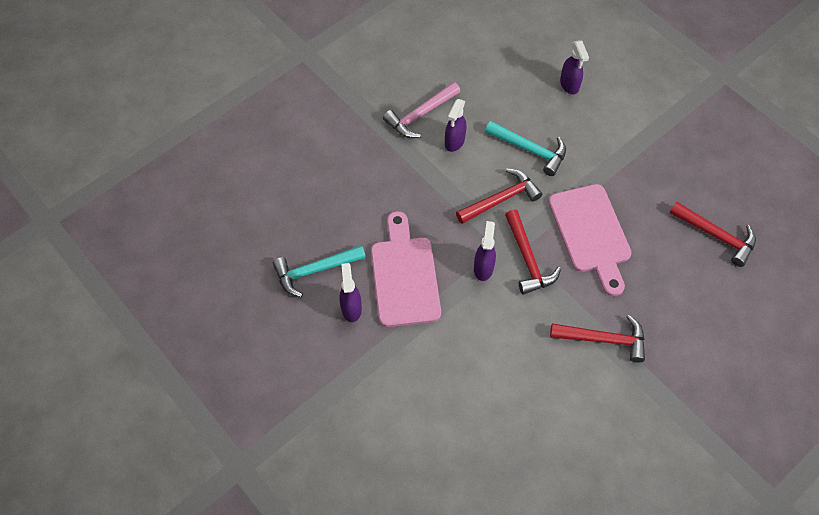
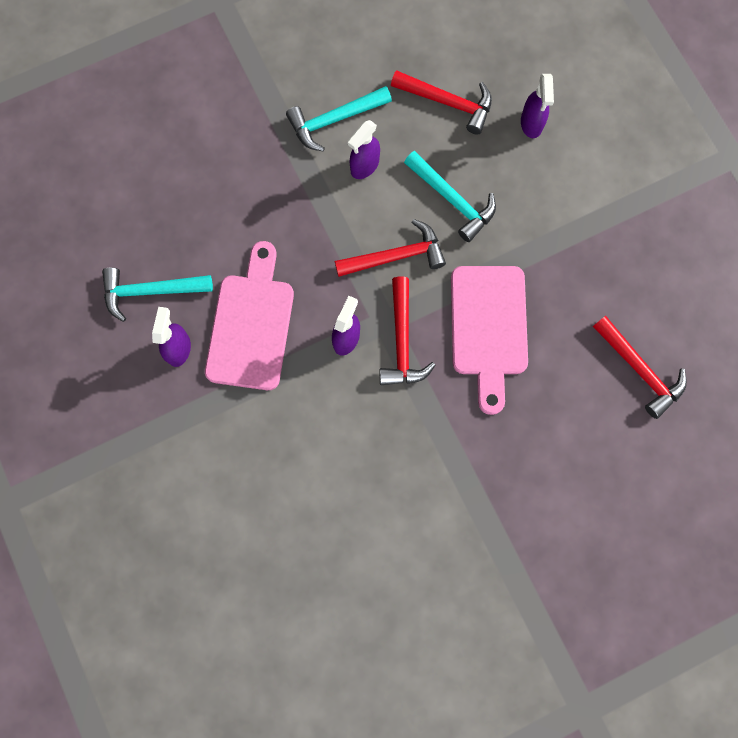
camera: 15 degrees right, 15 degrees up
pink hammer [383,82,460,138] -> turquoise hammer [286,86,392,151]
red hammer [550,315,645,362] -> red hammer moved to [391,70,492,135]

